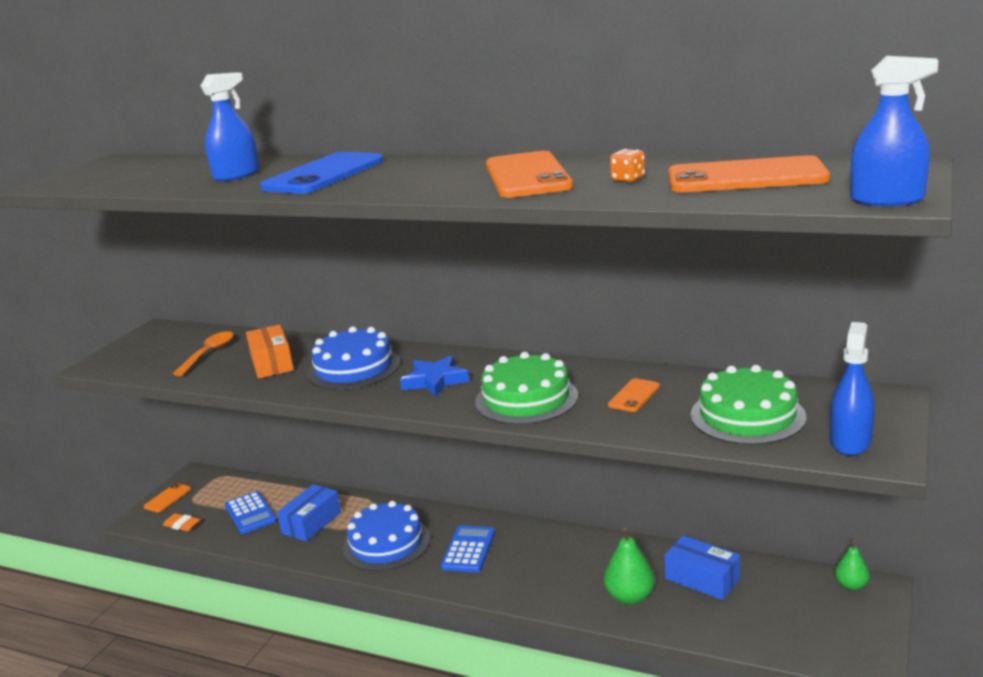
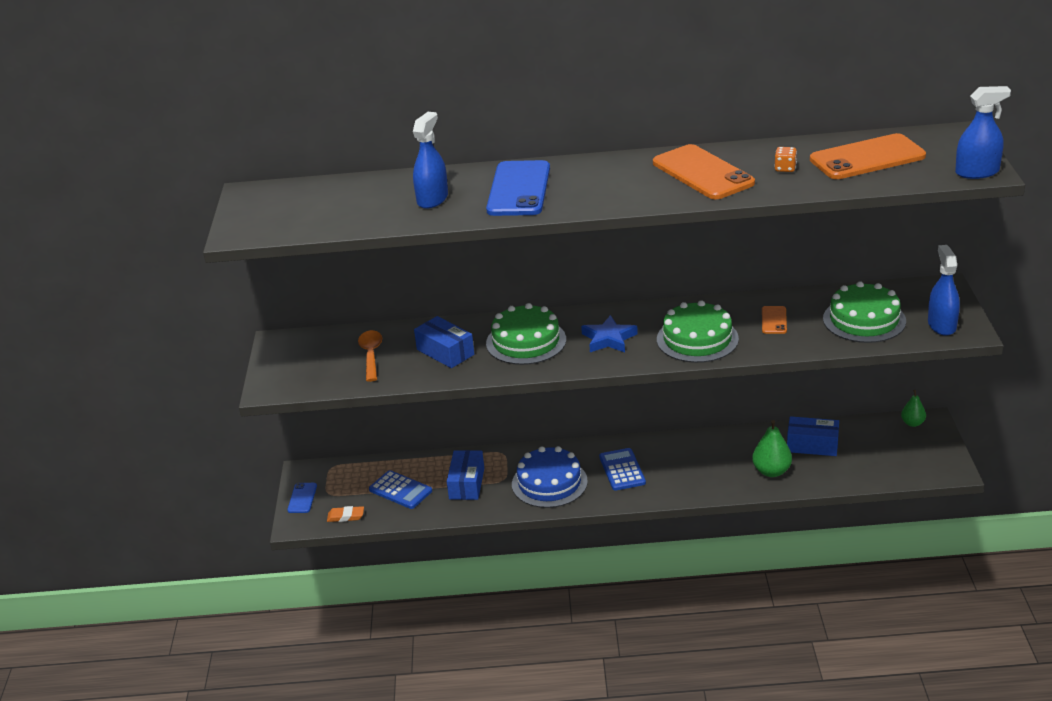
camera: 25 degrees left, 10 degrees up
orange phone [144,483,191,512] -> blue phone [287,483,317,513]
orange box [246,324,294,379] -> blue box [414,316,474,368]
blue cake [307,326,400,390] -> green cake [486,303,566,365]

